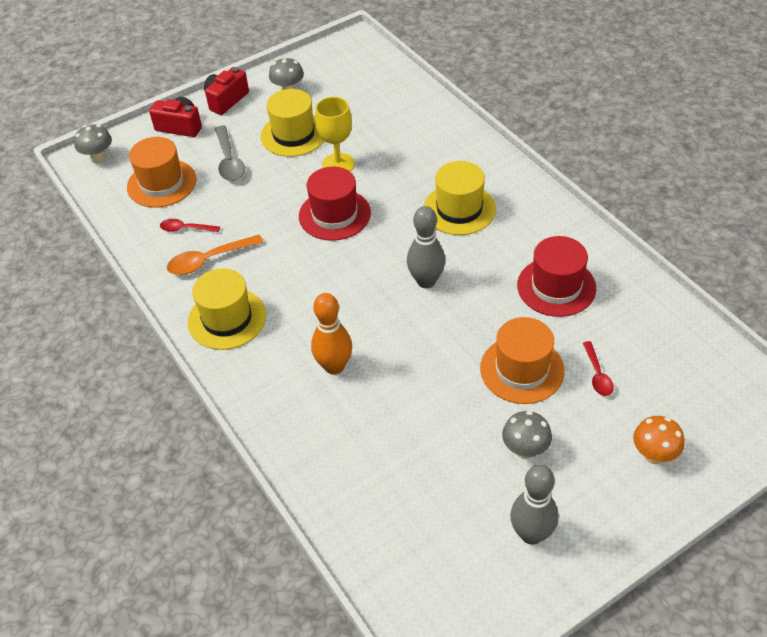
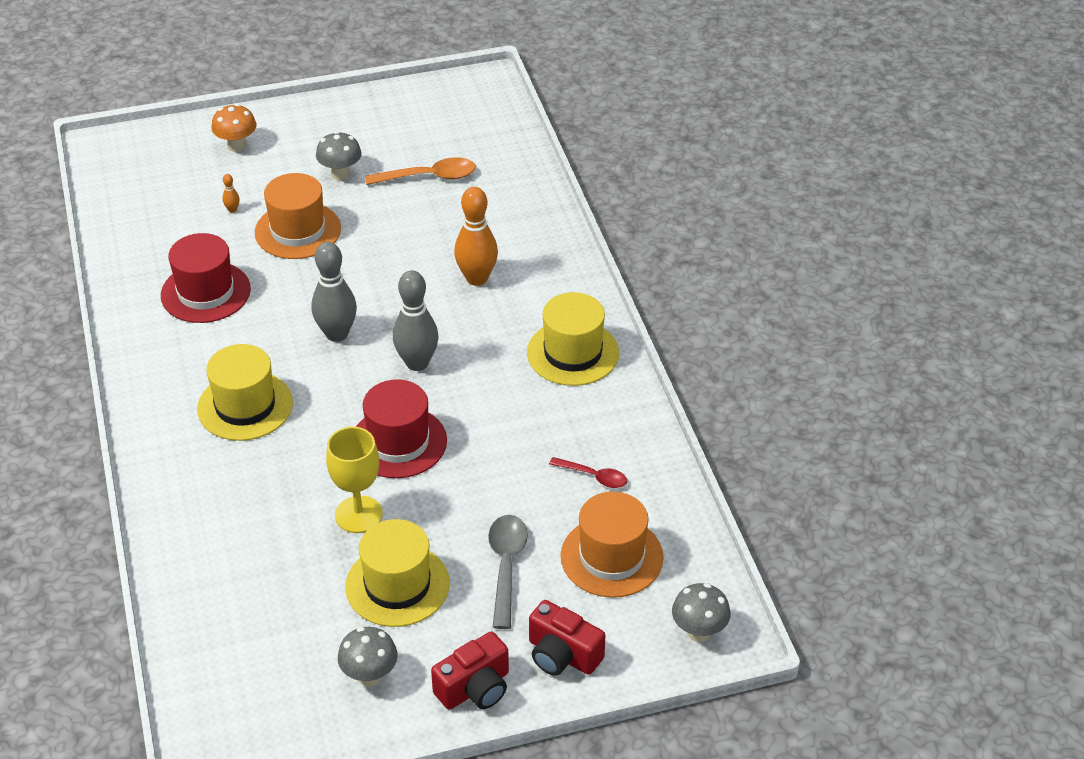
camera: 165 degrees left, 5 degrees down
orange spoon [167,235,264,275] -> orange spoon moved to [365,157,476,185]
grey bowling pin [510,465,558,545] -> grey bowling pin moved to [393,270,439,371]
red spoon [583,341,614,396] -> orange bowling pin [222,174,240,213]

